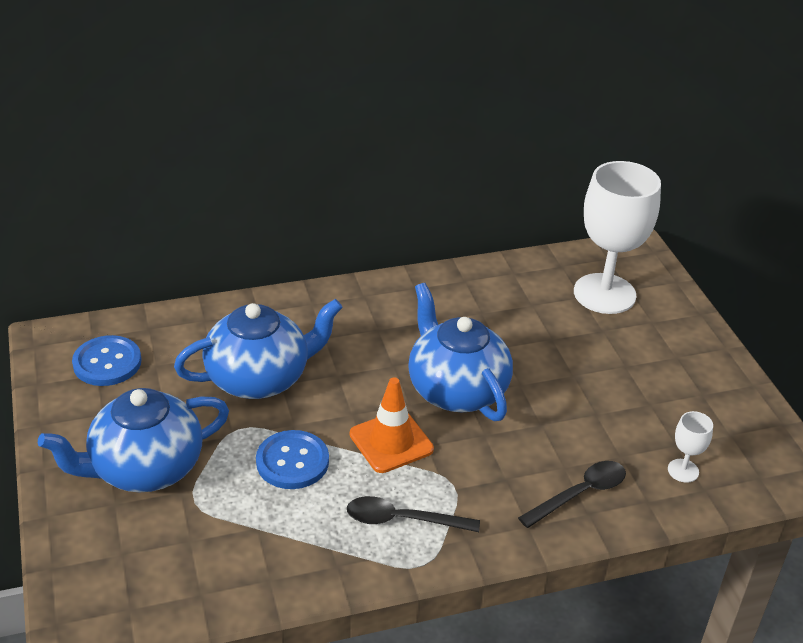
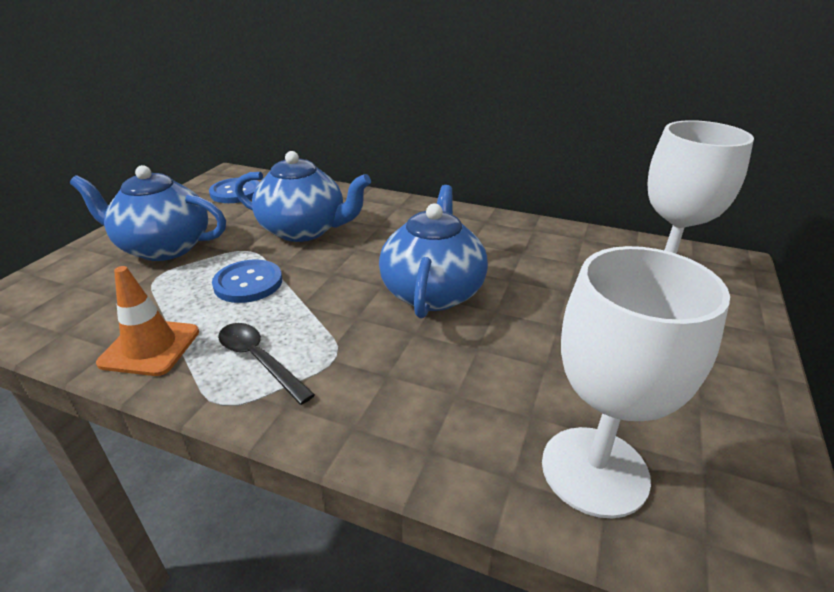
camera: 40 degrees right, 5 degrees down
orange traffic cone [350,377,434,473] -> orange traffic cone moved to [96,266,199,376]
black spoon [518,461,626,528] -> none
white goblet [668,411,713,483] -> white goblet [542,246,730,518], size x2.37

